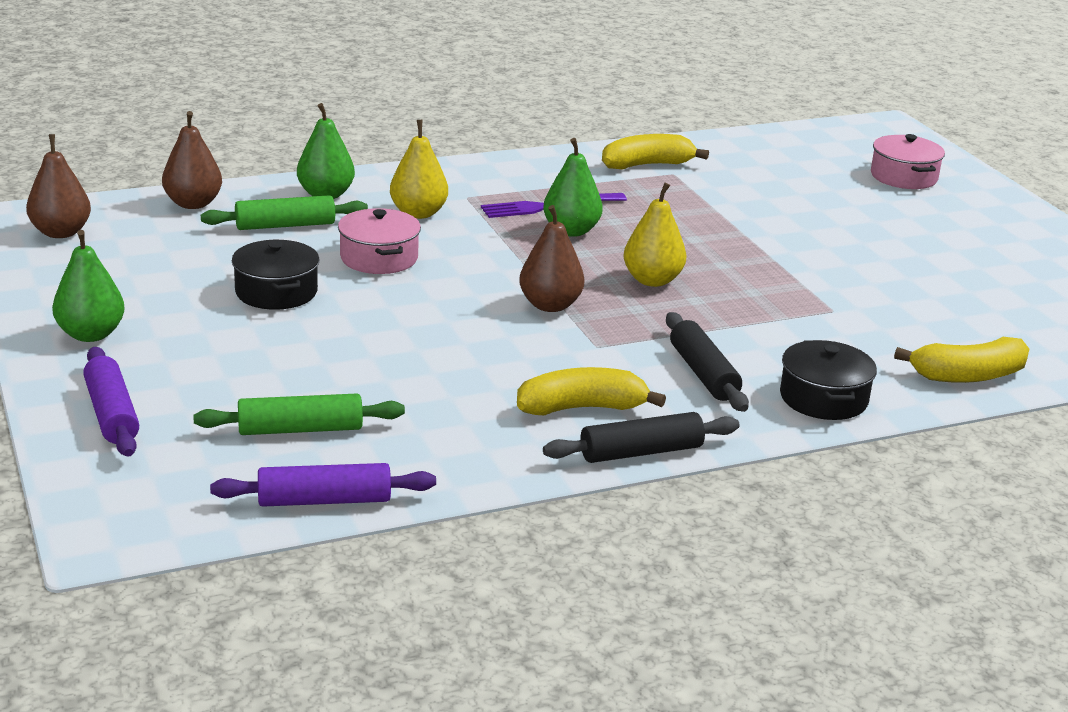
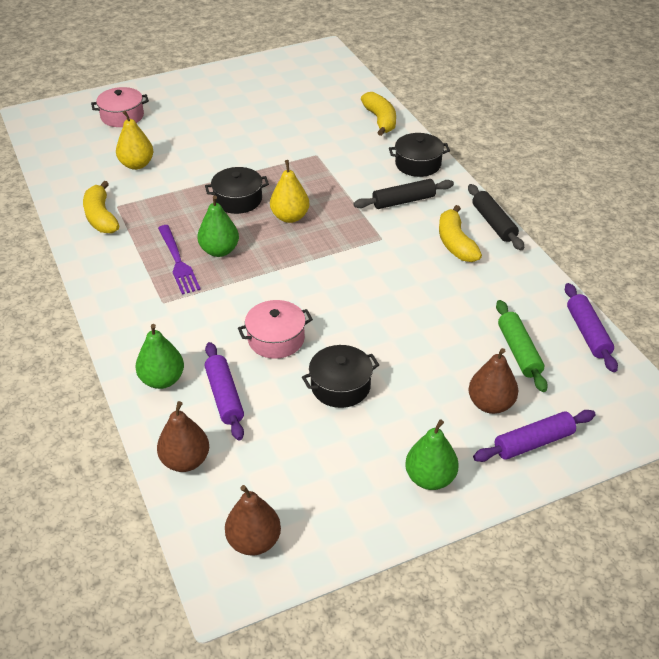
camera: 90 degrees left, 15 degrees up
green rolling pin [201,195,368,230] -> purple rolling pin [205,342,244,440]
yellow pear [390,120,448,219] -> yellow pear moved to [116,111,153,170]
brown pear [519,205,584,312] -> brown pear moved to [468,348,518,414]
none -> black pot [205,167,269,214]

